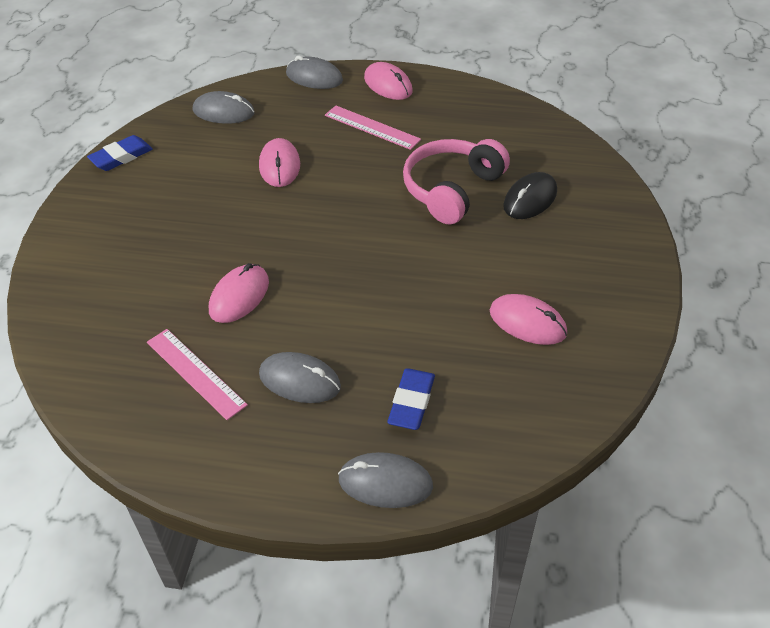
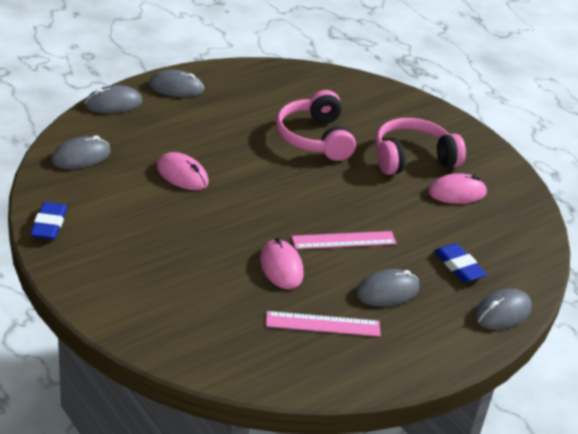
camera: 50 degrees left, 10 degrees down
pink ruler [325,106,421,150] -> pink ruler moved to [292,231,397,249]
pink mouse [364,62,413,100] -> grey mouse [149,70,204,97]
black mouse [503,172,557,219] -> none
none -> pink headphones [375,118,466,175]

